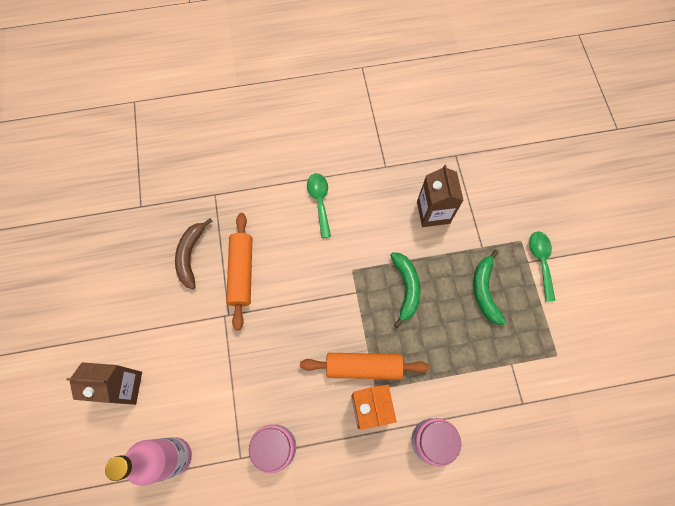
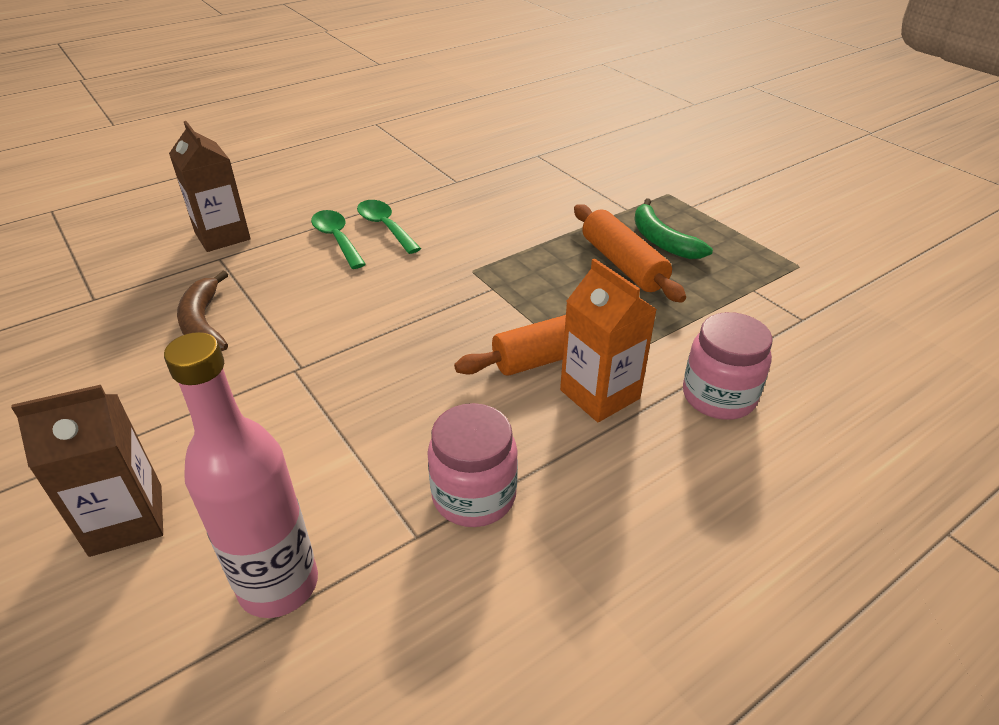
camera: 25 degrees left, 30 degrees down
orange rolling pin [226,213,252,330] -> orange rolling pin moved to [574,204,686,303]
green banana [390,252,421,328] -> none
brown carton [417,165,464,227] -> brown carton moved to [169,121,251,252]
green spoon [529,231,555,302] -> green spoon moved to [311,210,366,269]

